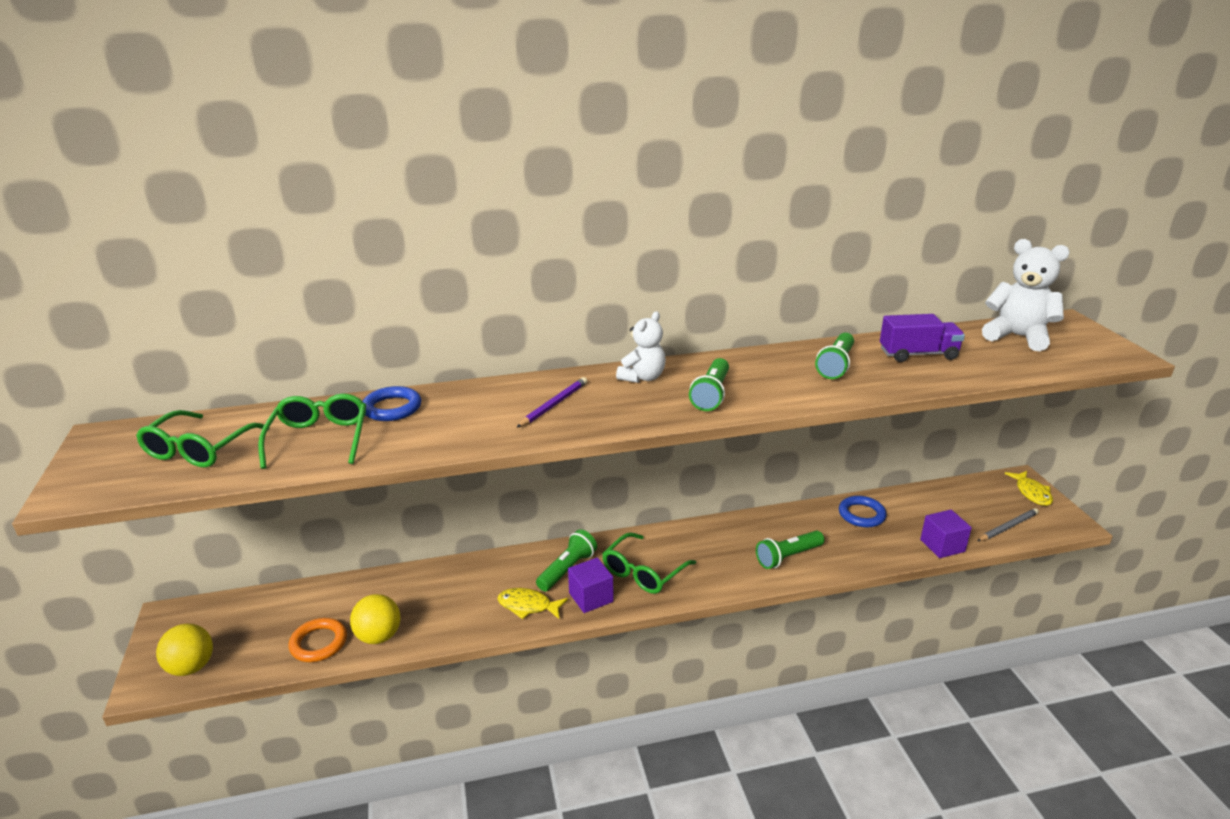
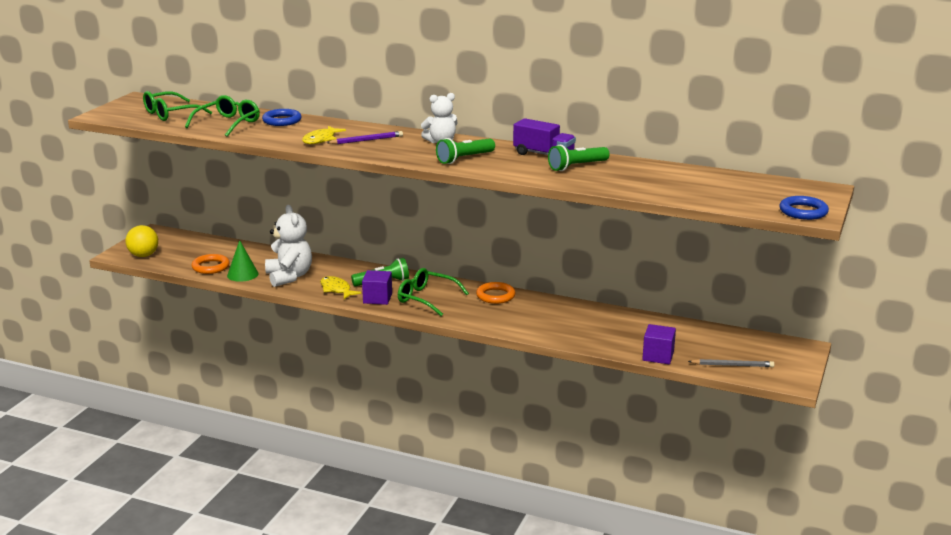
camera: 35 degrees right, 5 degrees down
yellow ball [350,594,400,644] -> green cone [227,240,259,282]
green glasses [602,532,696,594] -> green glasses turned 45 degrees clockwise [398,268,469,316]
green flashlight [756,531,824,569] -> none
blue ring [839,496,887,527] -> blue ring moved to [779,196,829,220]
purple truck [880,314,965,362] -> purple truck moved to [513,118,576,155]
white teddy bear [982,239,1070,351] -> white teddy bear moved to [265,205,312,287]
yellow fish [1005,471,1053,506] -> yellow fish moved to [302,126,346,144]
none -> orange ring [476,282,516,304]

